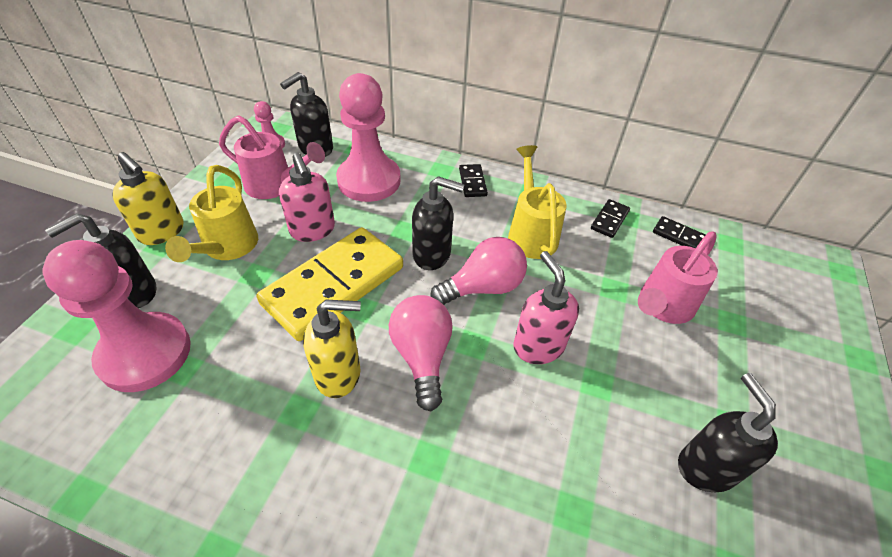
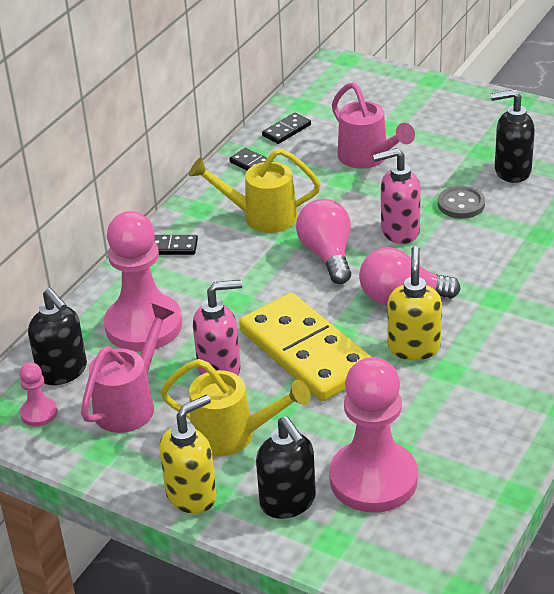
camera: 75 degrees left, 10 degrees down
black soap dispenser [412,176,465,270] -> none
none -> grey button [438,186,485,219]

